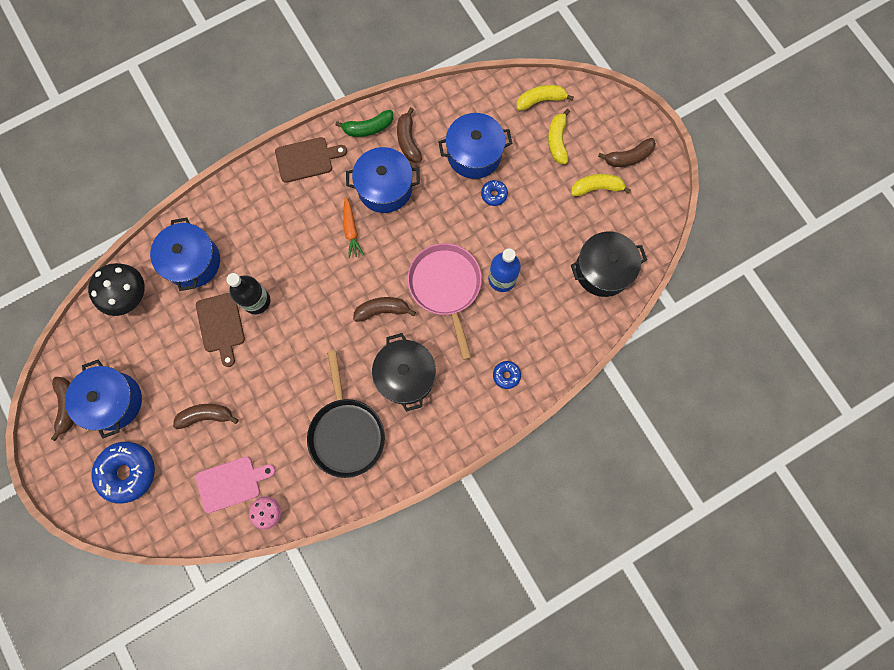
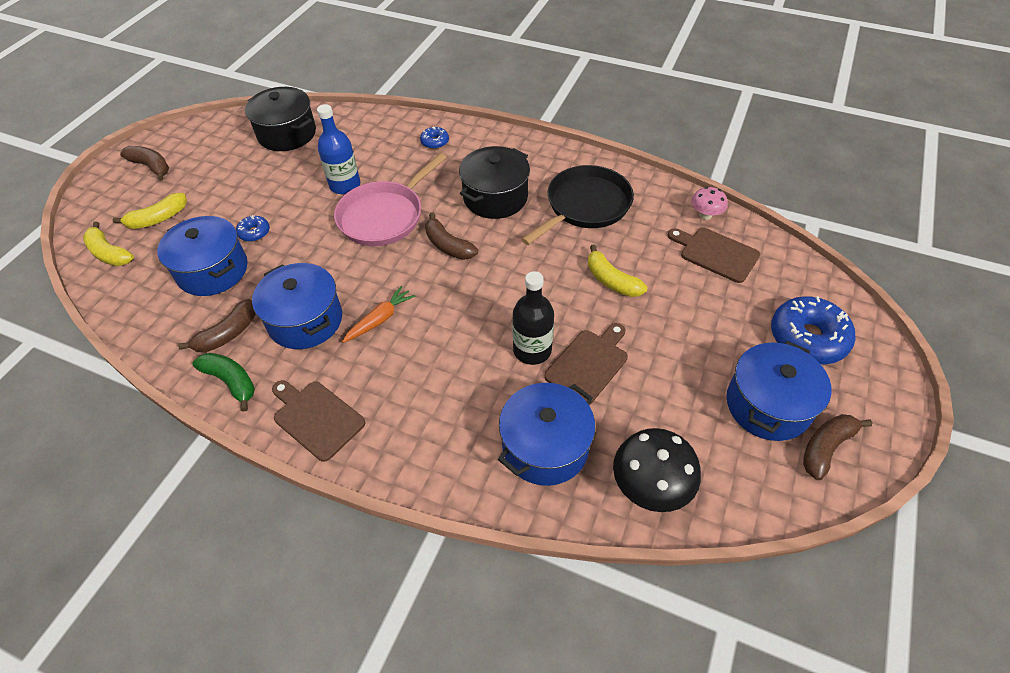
camera: 125 degrees left, 25 degrees down
brown banana [173,404,239,429] -> none
pink cutting board [196,457,276,513] -> brown cutting board [668,228,760,283]
yellow banana [571,174,631,196] -> yellow banana moved to [588,245,647,297]

